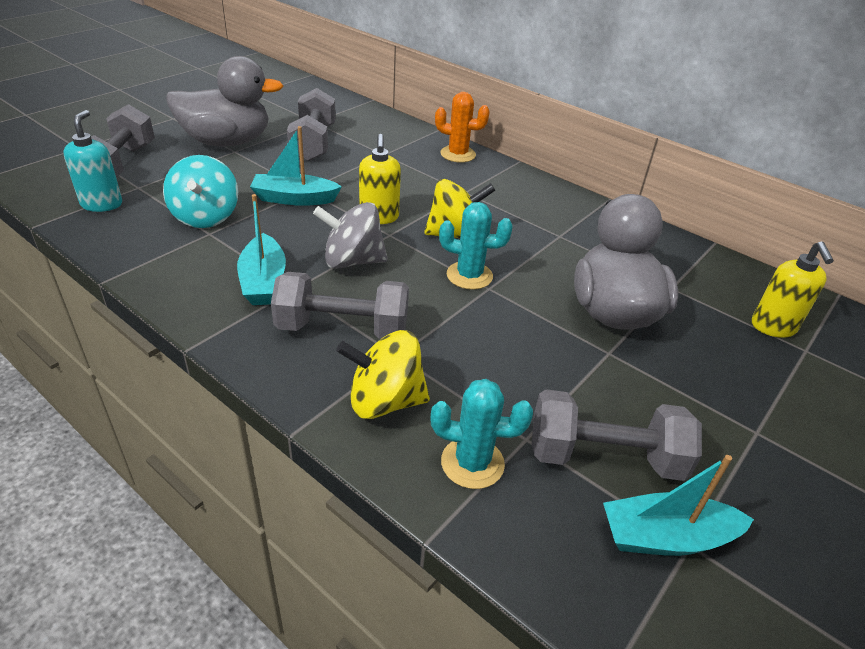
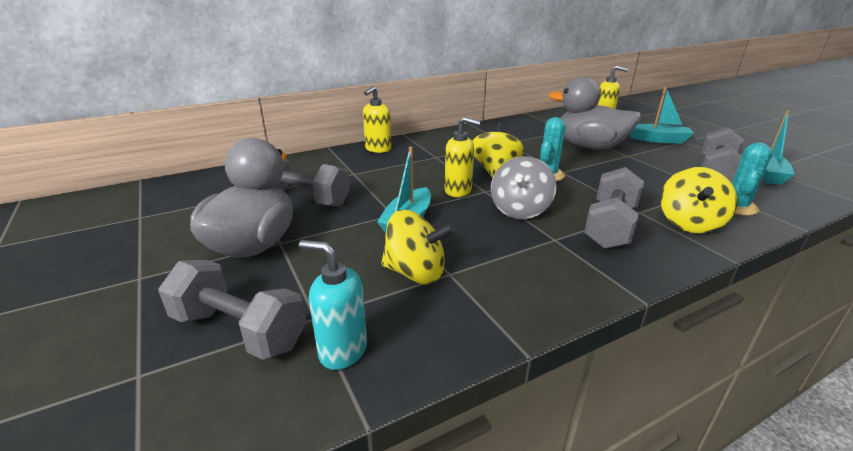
camera: 65 degrees left, 10 degrees down
turquoise spinning top [163,155,238,228] -> yellow spinning top [381,210,455,284]
turquoise boat [237,194,286,305] -> turquoise boat moved to [630,87,694,144]
orange cactus [435,92,490,163] -> yellow soap dispenser [363,86,391,153]

